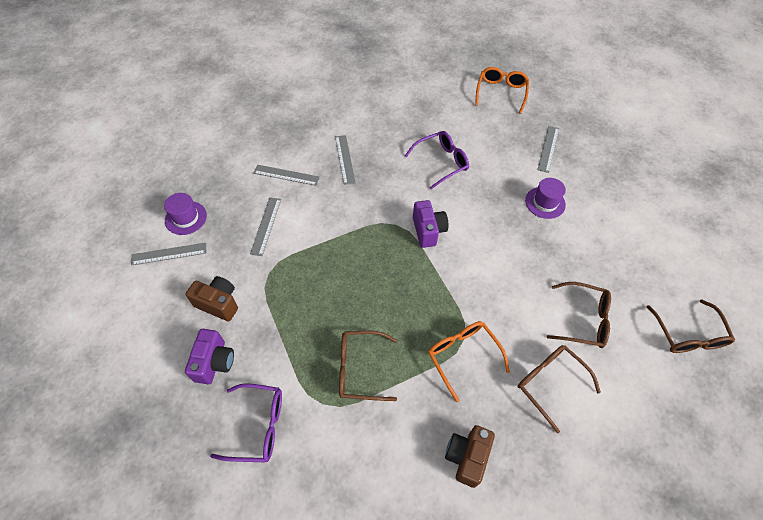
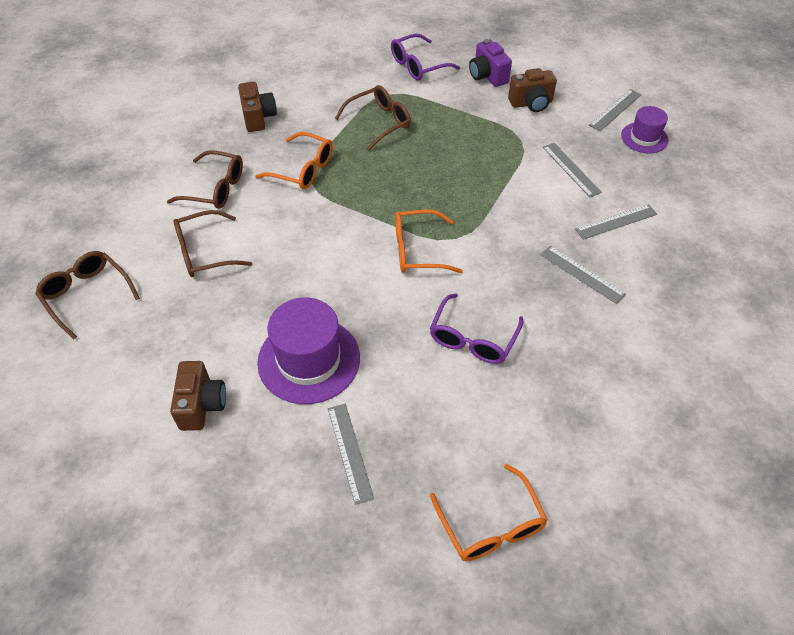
camera: 145 degrees right, 5 degrees down
purple camera [413,200,449,248] -> orange glasses [395,209,463,273]
purple hat [525,178,566,219] -> purple hat [257,297,360,404], size x1.73
none -> brown camera [170,361,226,431]

